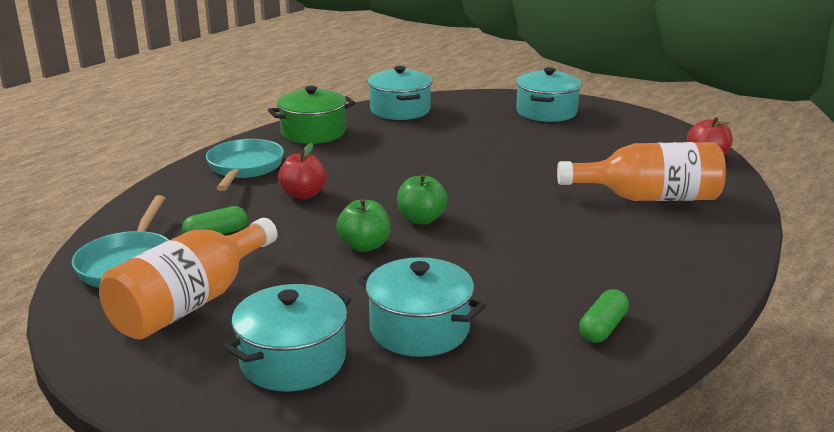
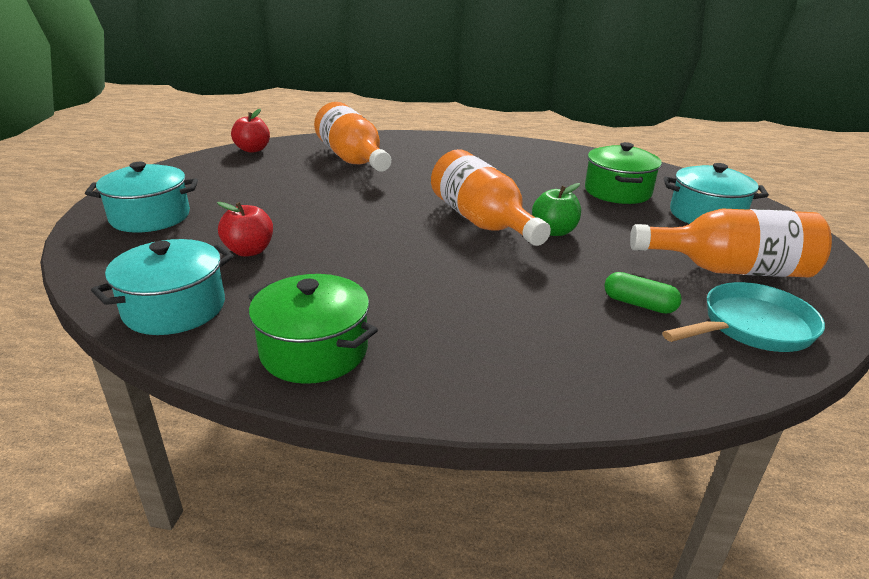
camera: 120 degrees left, 5 degrees up
turquoise pan [206,139,284,191] -> none
red apple [278,143,327,199] -> red apple moved to [217,202,273,257]
turquoise pot [357,257,485,357] -> green pot [585,142,662,204]
green apple [397,174,448,225] -> orange bottle [431,149,551,246]
green capsule [579,289,629,343] -> none

